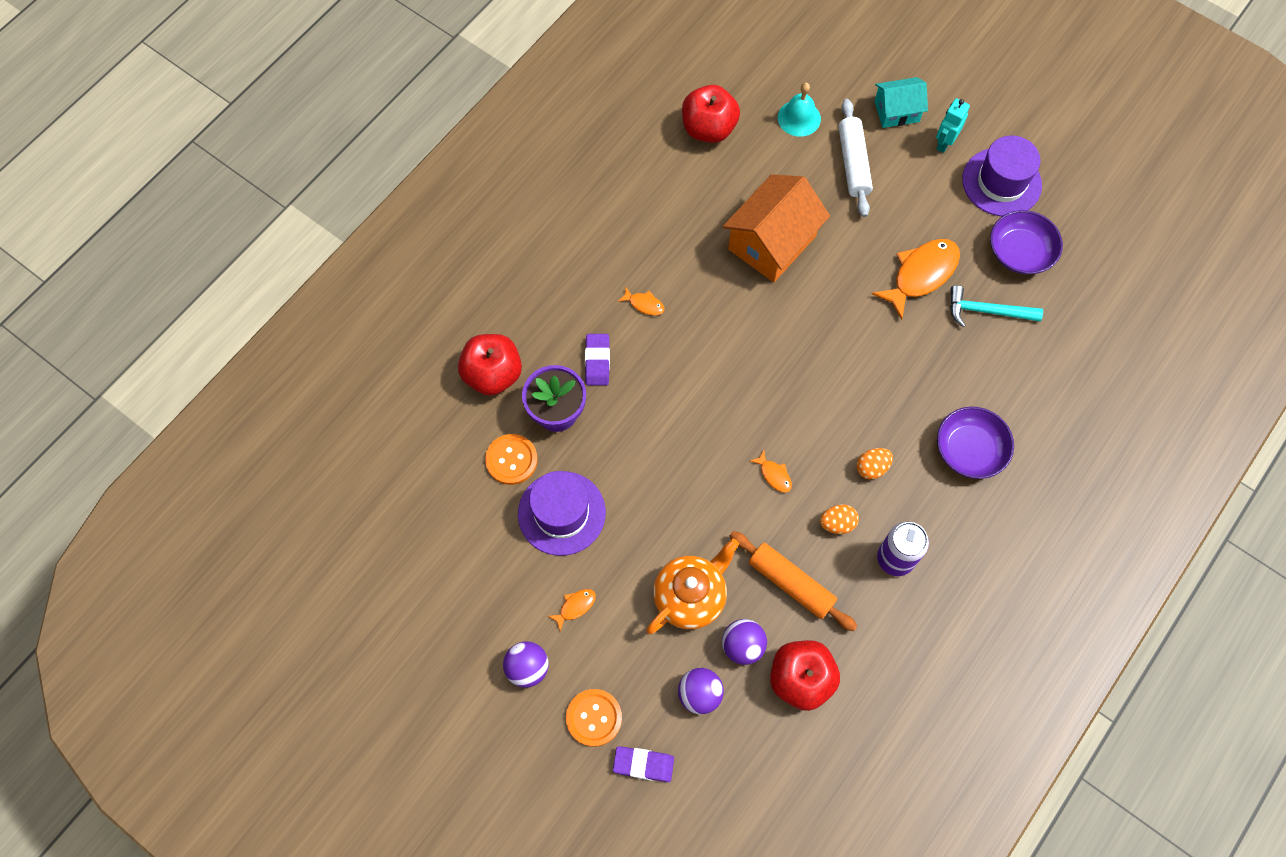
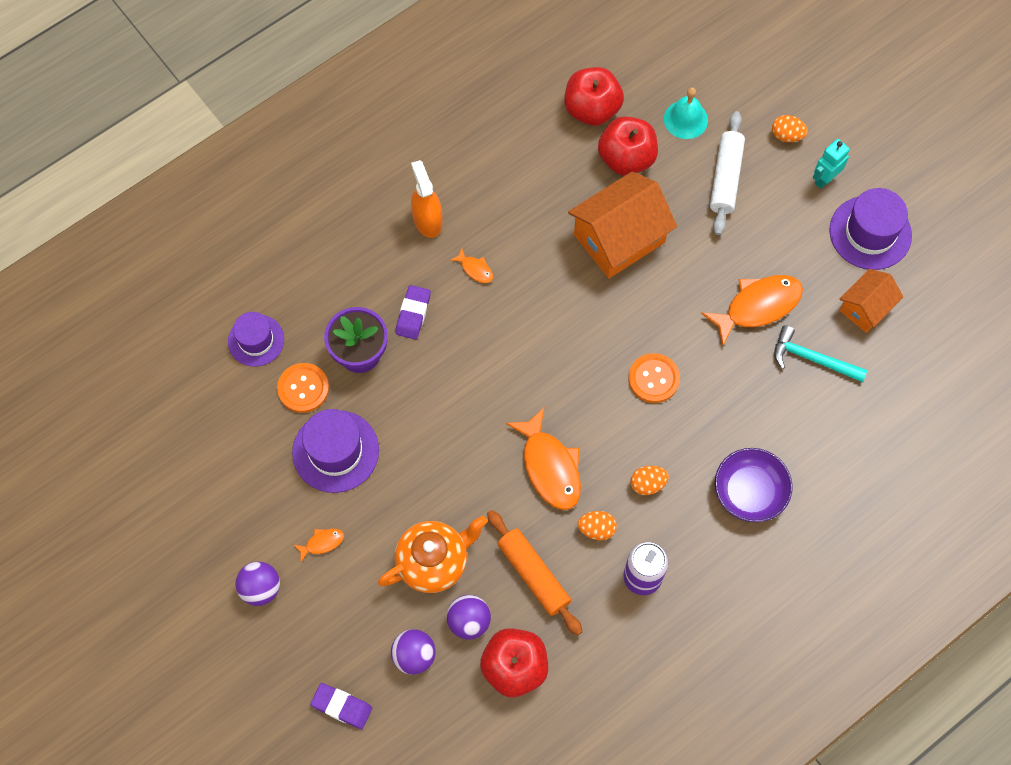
camera: 15 degrees right, 0 degrees up
red apple [458,334,522,396] -> red apple moved to [598,116,658,176]
orange button [566,689,622,747] -> orange button moved to [628,353,680,403]
orange fish [750,450,792,493] -> orange fish [506,408,581,510], size x2.19
turquoise house [874,77,928,128] -> orange egg [772,115,808,142]
purple bowl [990,210,1063,274] -> orange house [839,269,903,333]
none -> purple hat [228,312,284,367]
none -> orange spray bottle [411,160,443,238]

